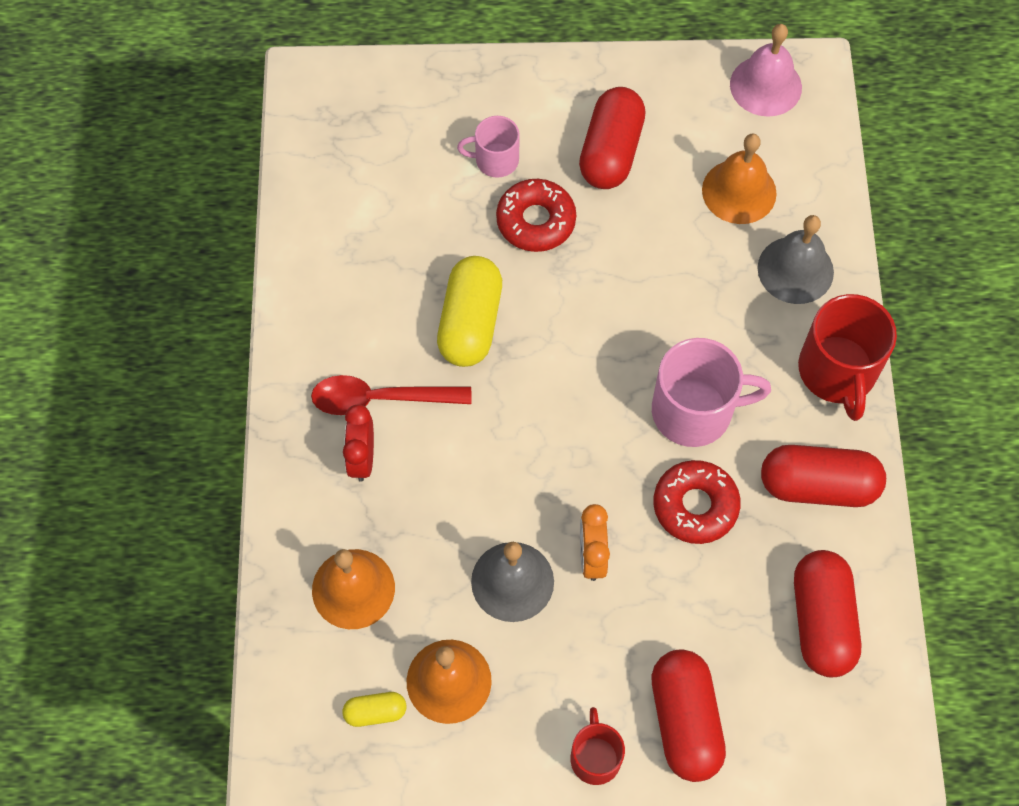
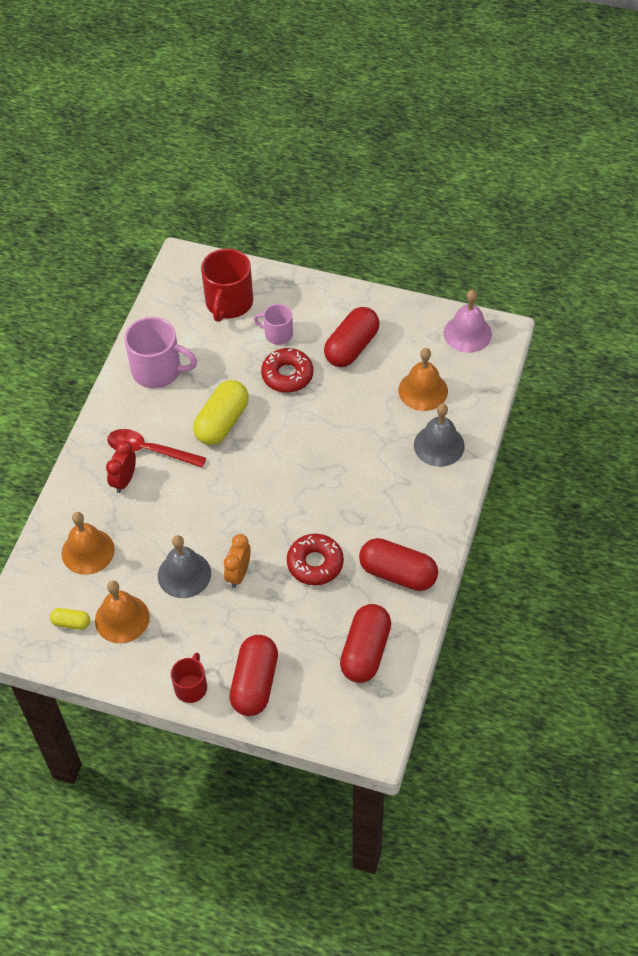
camera: 20 degrees right, 10 degrees down
pink mug [652,338,771,447] -> pink mug moved to [124,317,197,388]
red mug [798,294,897,421] -> red mug moved to [201,248,253,322]

